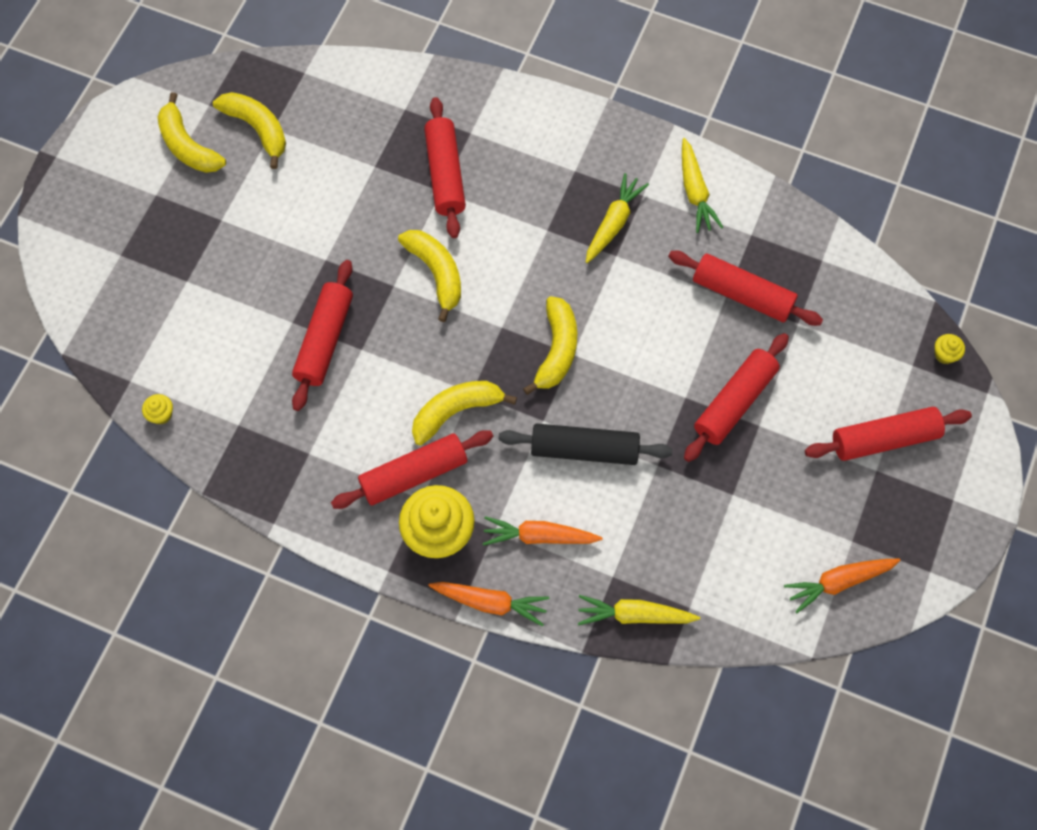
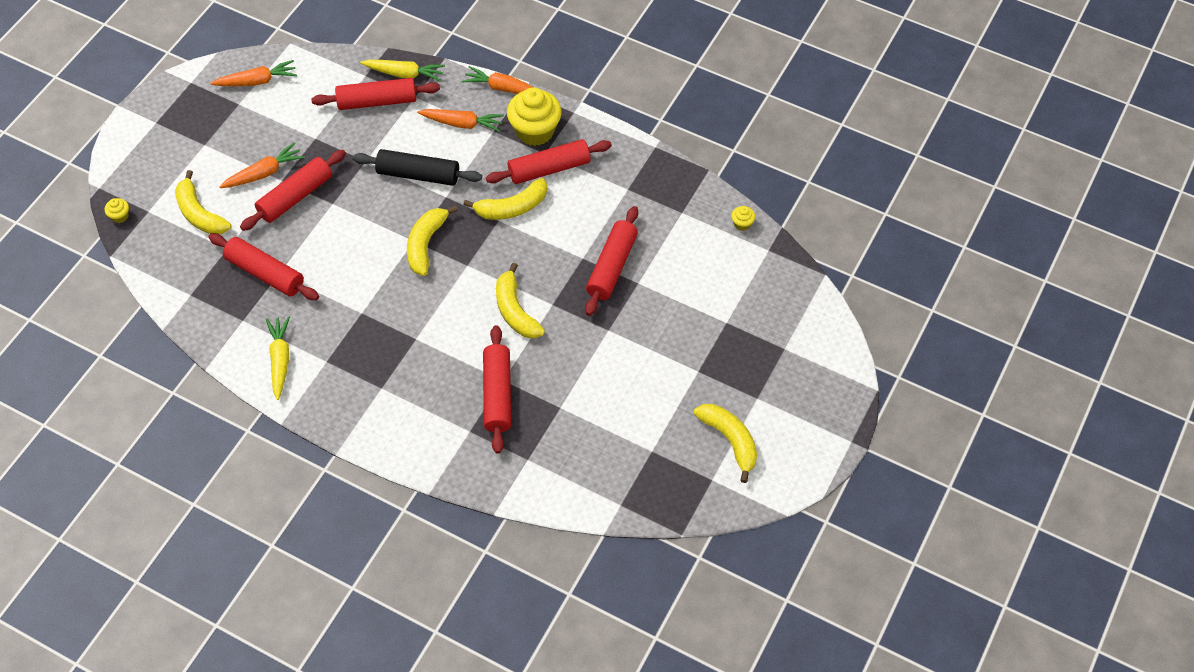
camera: 175 degrees left, 10 degrees down
yellow banana [213,92,286,169] -> yellow banana moved to [175,170,231,234]
yellow carrot [586,173,649,263] -> none
red rolling pin [805,407,972,461] -> red rolling pin moved to [311,78,440,110]
none -> orange carrot [219,143,304,188]

